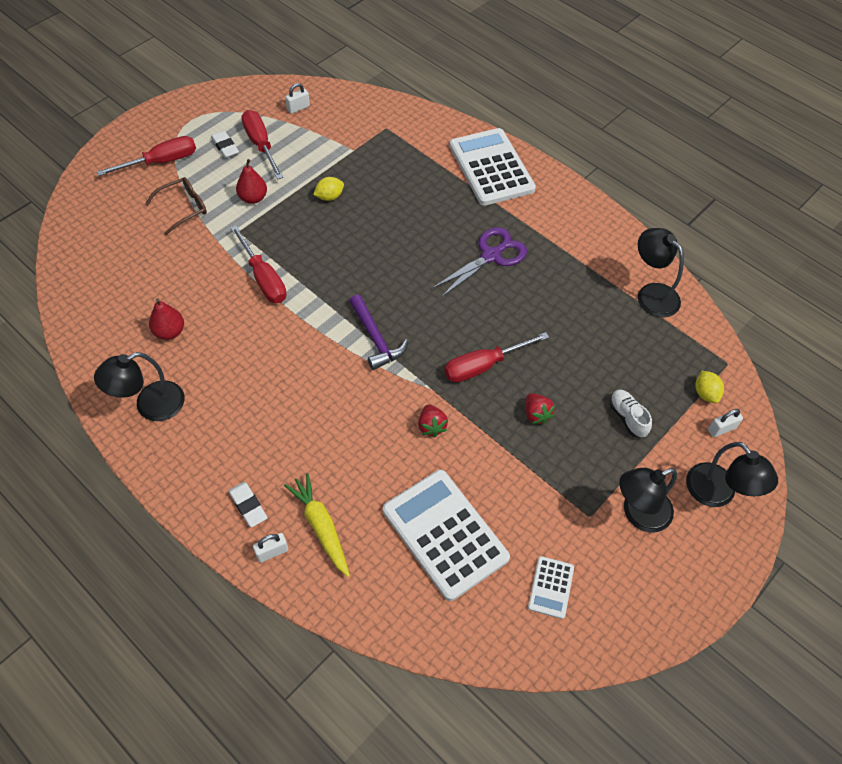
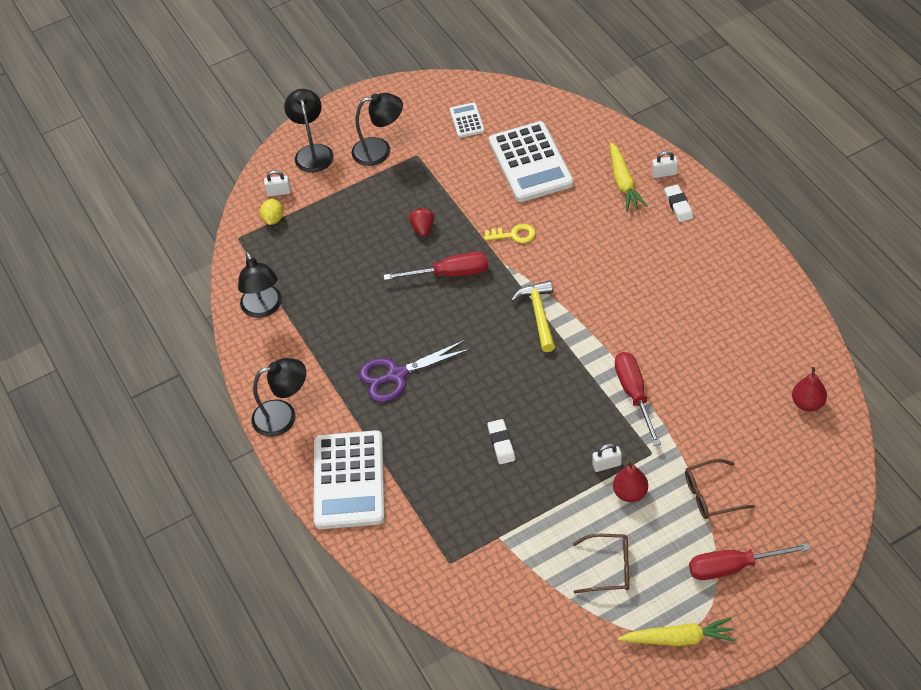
camera: 155 degrees left, 5 degrees down
black lamp [94,352,185,421] -> black lamp moved to [251,358,306,437]
red pear [149,298,184,340] -> red pear moved to [792,367,827,411]
white eraser [211,131,239,158] -> white eraser moved to [487,419,515,464]
red screwdriver [241,110,283,179] -> brown glasses [573,534,629,594]
white padlock [285,83,310,114] -> white padlock moved to [592,444,622,472]
yellow lemon [313,177,344,201] -> none
purple hammer [349,295,408,370] -> yellow hammer [511,280,555,352]
red strawberry [418,404,448,437] -> yellow key [484,224,536,243]
white calculator [528,556,574,619] -> white calculator turned 45 degrees counterclockwise [450,103,485,138]
white shoe [610,389,652,438] -> none
none -> yellow carrot [618,617,736,646]

